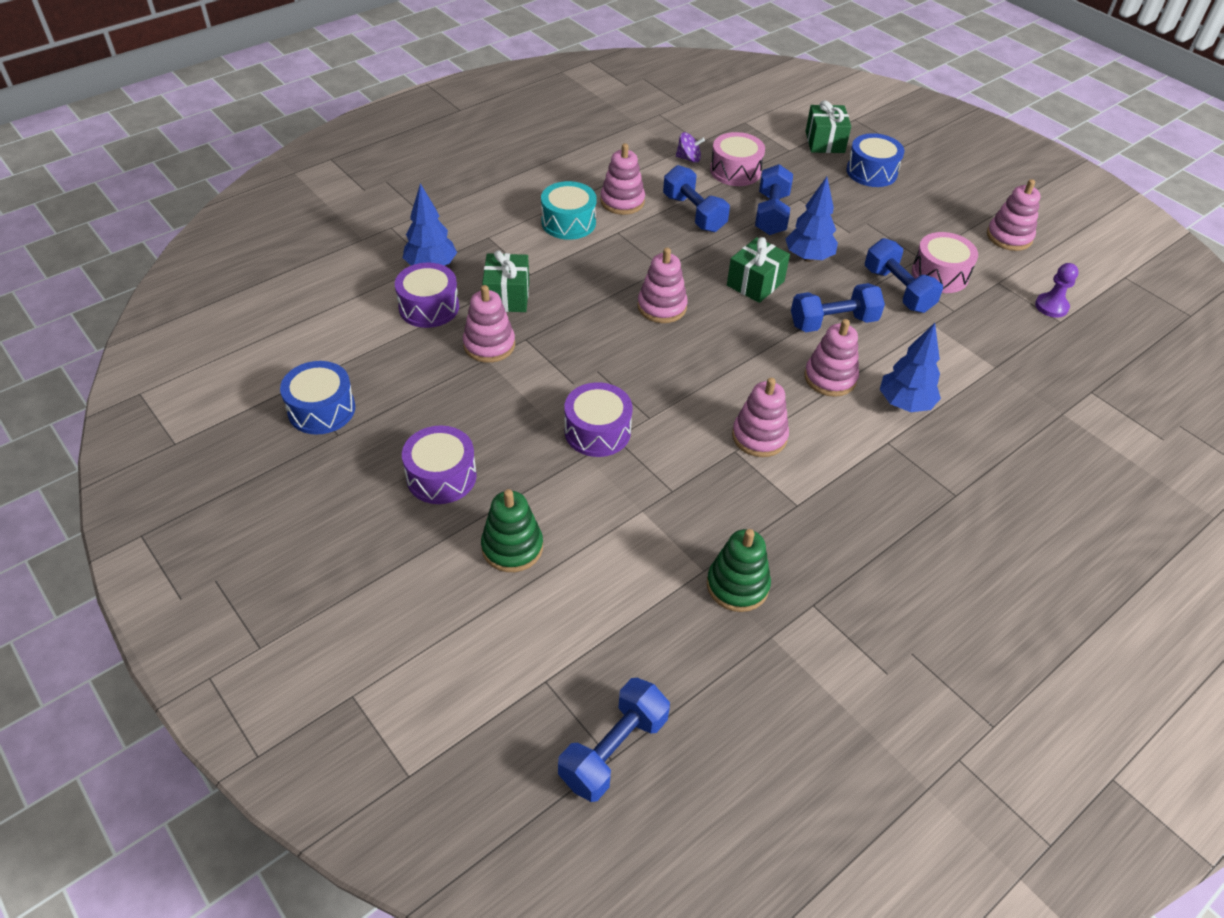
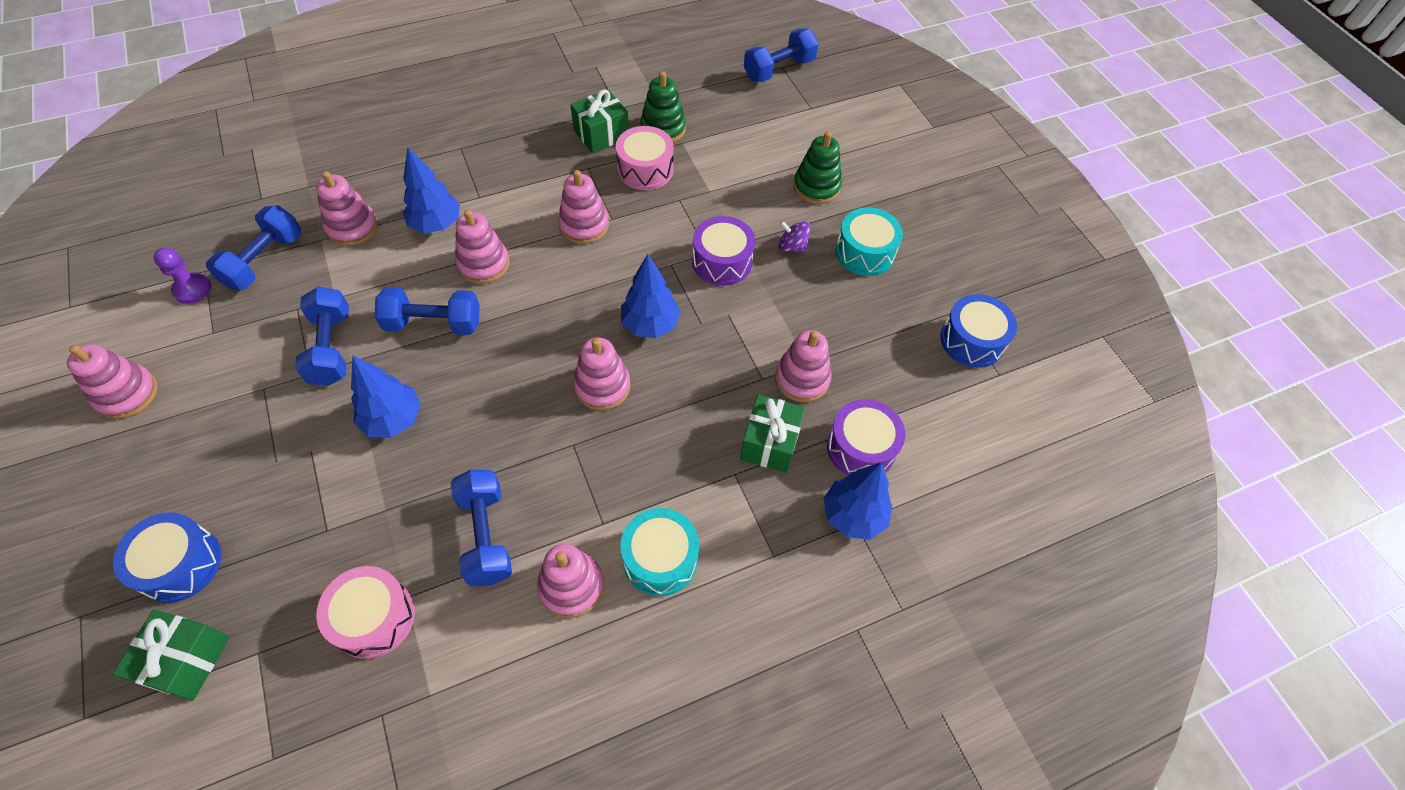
camera: 165 degrees left, 10 degrees up
purple drum [402,425,476,504] -> turquoise drum [836,207,903,276]
purple spinning top [676,132,705,163] -> purple spinning top moved to [778,221,810,252]
green gift [727,237,790,303] -> green gift moved to [570,89,629,153]
blue dumbbell [755,164,793,235] -> blue dumbbell moved to [206,205,301,290]
pink drum [912,232,978,293] -> pink drum moved to [616,126,674,190]
none -> pink stacking toy [316,171,378,246]
none -> blue tree [621,254,681,338]

